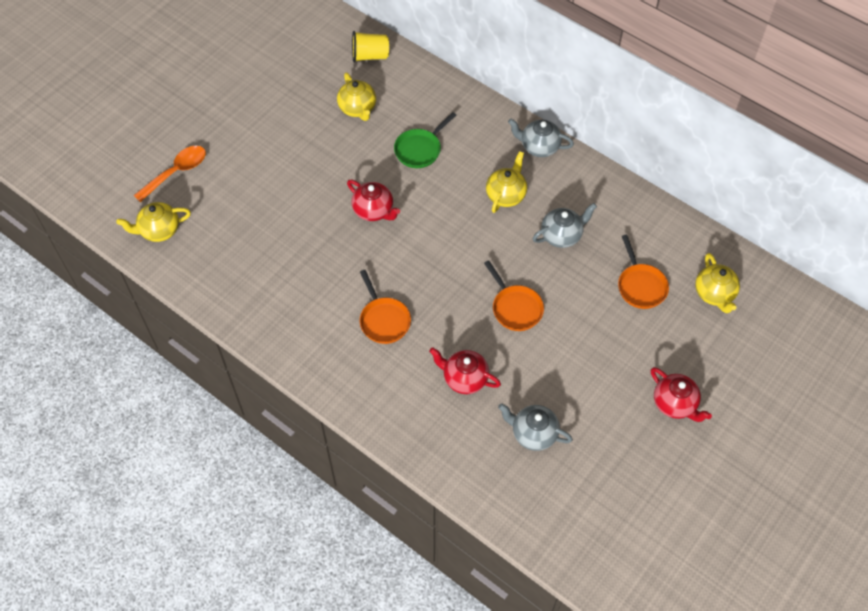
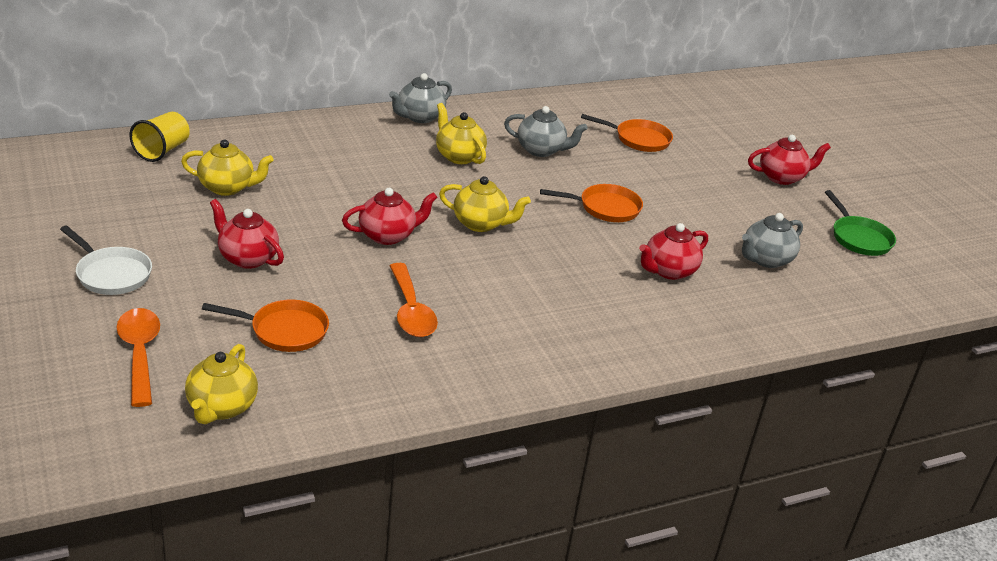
camera: 65 degrees left, 25 degrees down
orange pan [360,270,411,344] -> orange pan moved to [202,300,329,352]
green pan [394,112,456,168] -> green pan moved to [825,190,896,256]
grey teapot [533,203,597,248] -> grey teapot turned 105 degrees clockwise [504,106,588,157]
yellow teapot [695,253,740,313] -> yellow teapot moved to [439,176,531,232]
none -> white pan [60,225,152,295]
none -> red teapot [210,199,284,269]
none -> orange spoon [390,263,438,337]

